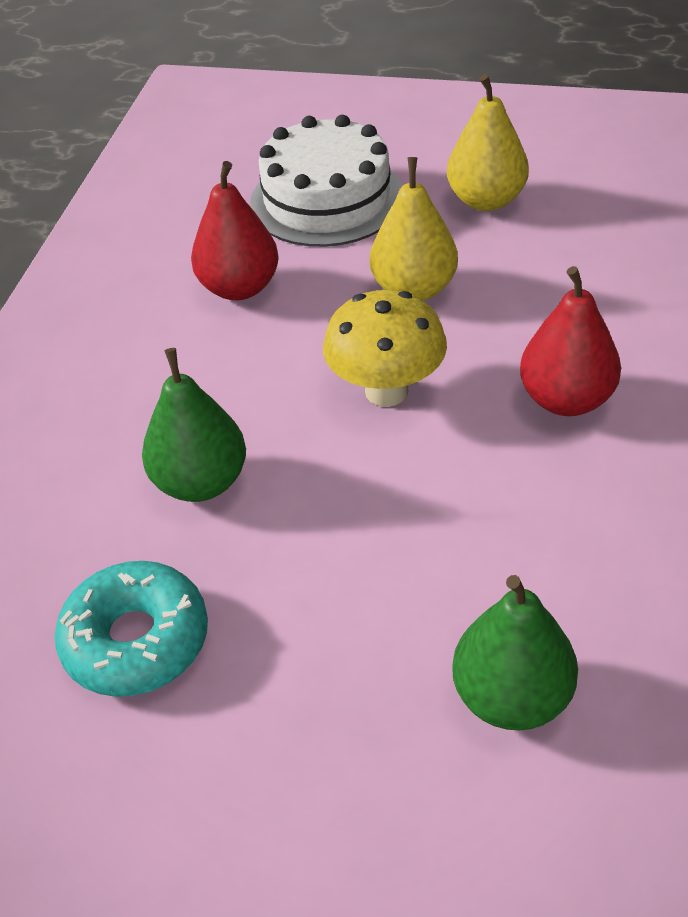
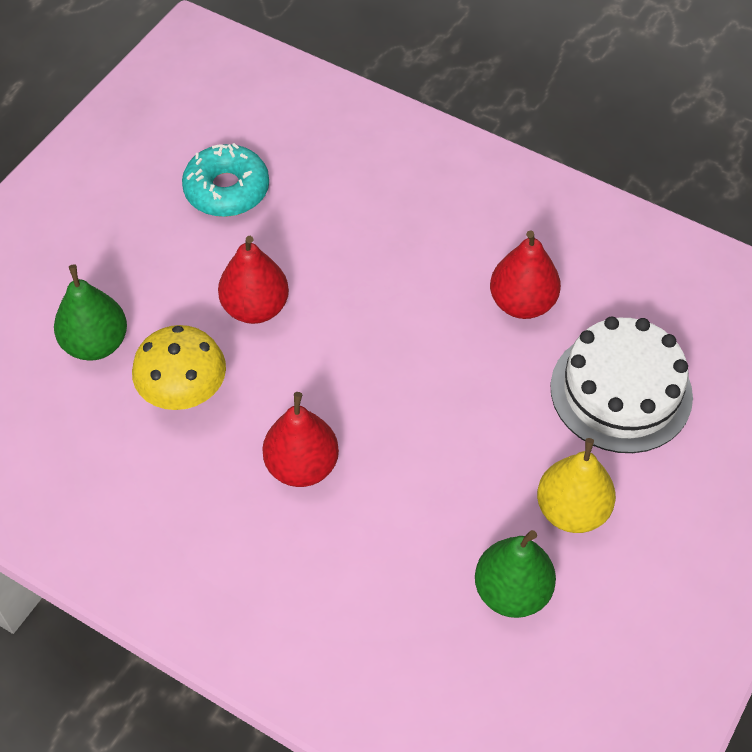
camera: 105 degrees right, 10 degrees up
green pear [142,348,246,502] -> green pear moved to [475,530,556,618]
yellow mushroom [323,290,447,407] -> yellow mushroom moved to [132,325,226,410]
yellow pear [370,157,458,301] -> none
none -> red pear [218,236,289,324]

